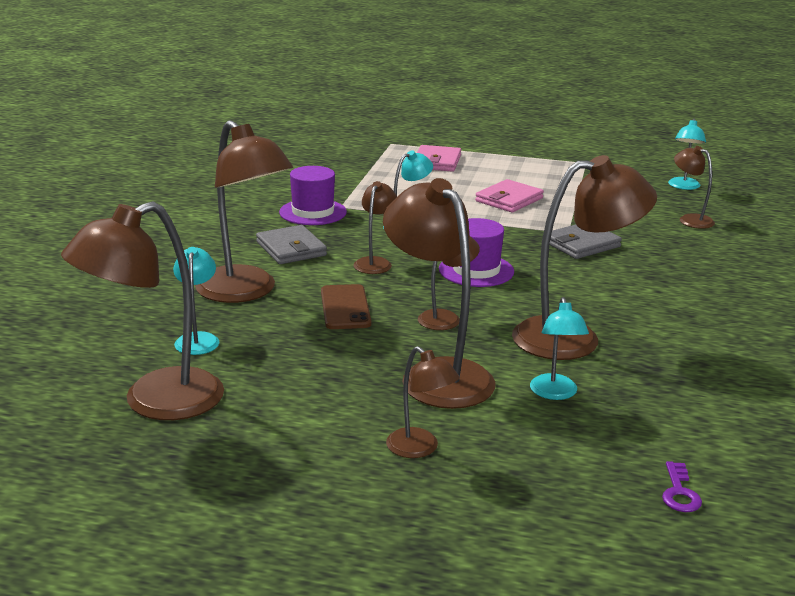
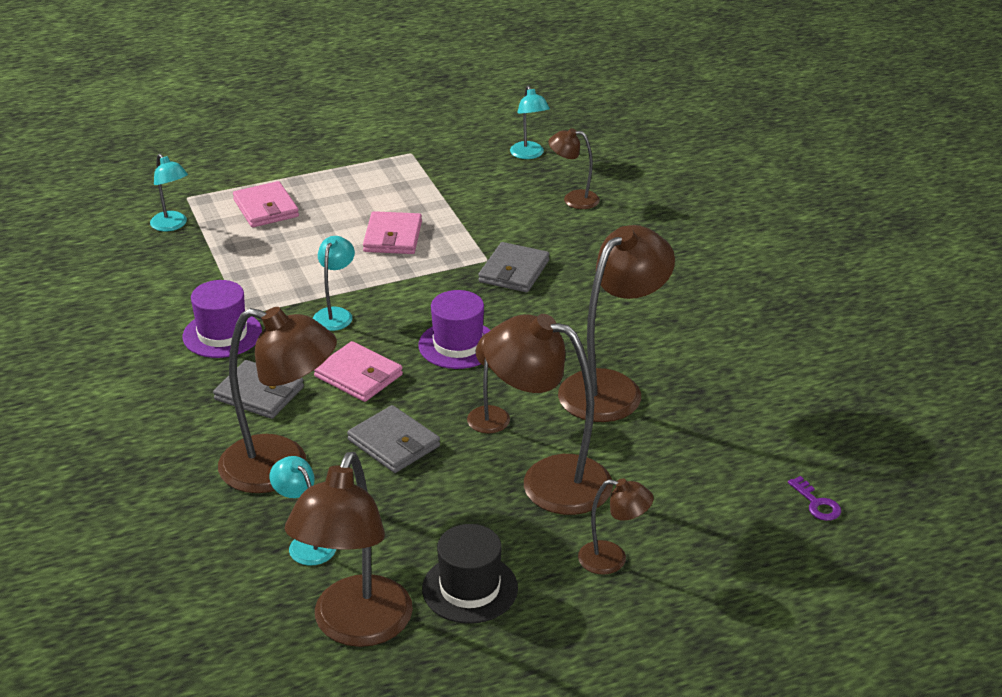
camera: 35 degrees left, 10 degrees up
brown phone [321,284,371,329] -> grey wallet [347,405,440,473]
brown lamp [353,181,397,274] -> pink wallet [314,341,403,402]
turquoise lamp [530,297,589,400] -> turquoise lamp moved to [150,154,188,231]
none -> black hat [422,524,518,624]

